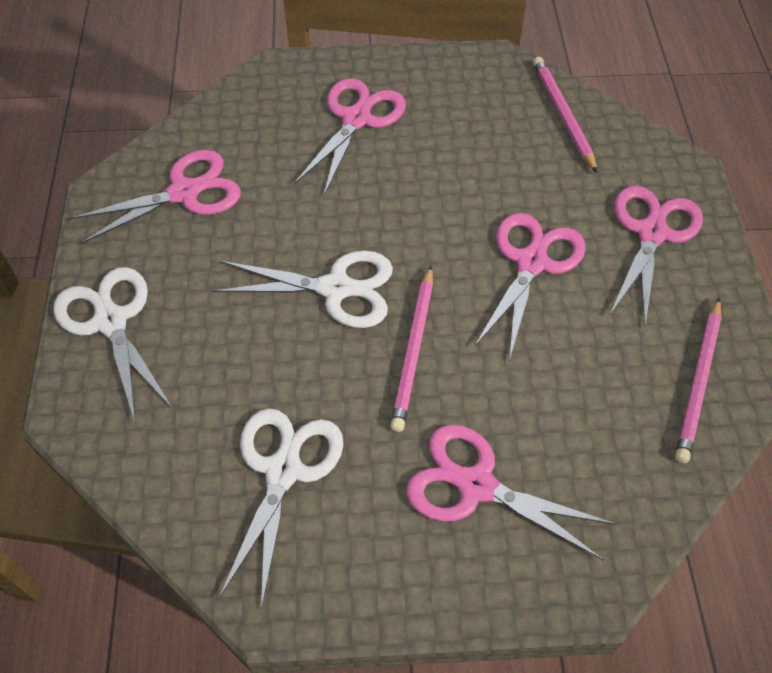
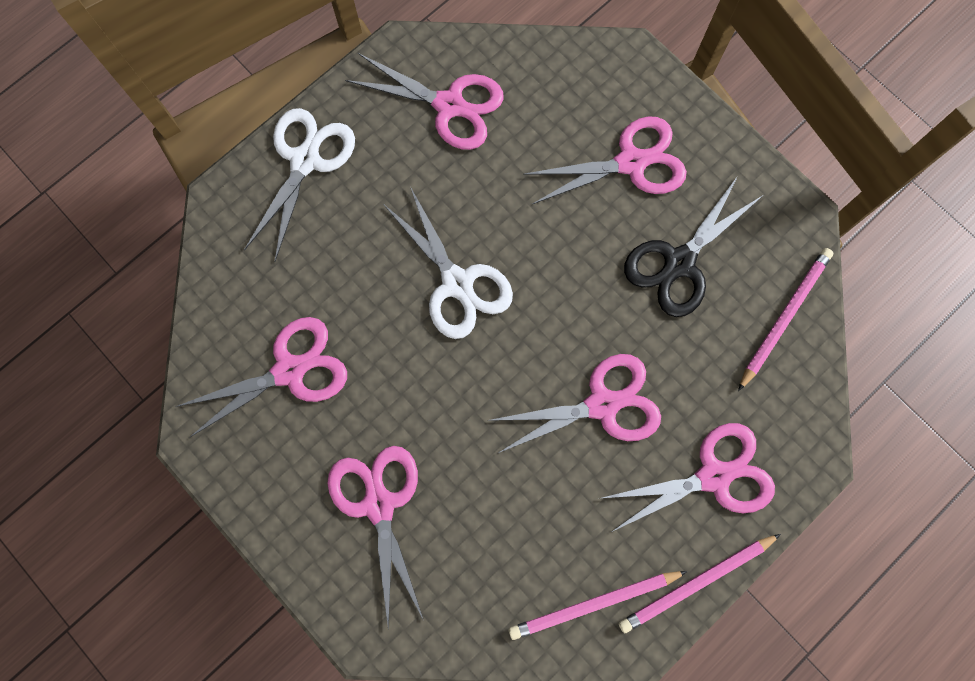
camera: 50 degrees right, 20 degrees up
white scissors [219,408,343,610] -> pink scissors [175,317,347,437]
pink pencil [390,266,433,432] -> pink pencil moved to [619,534,781,633]
none -> black scissors [624,176,762,317]

